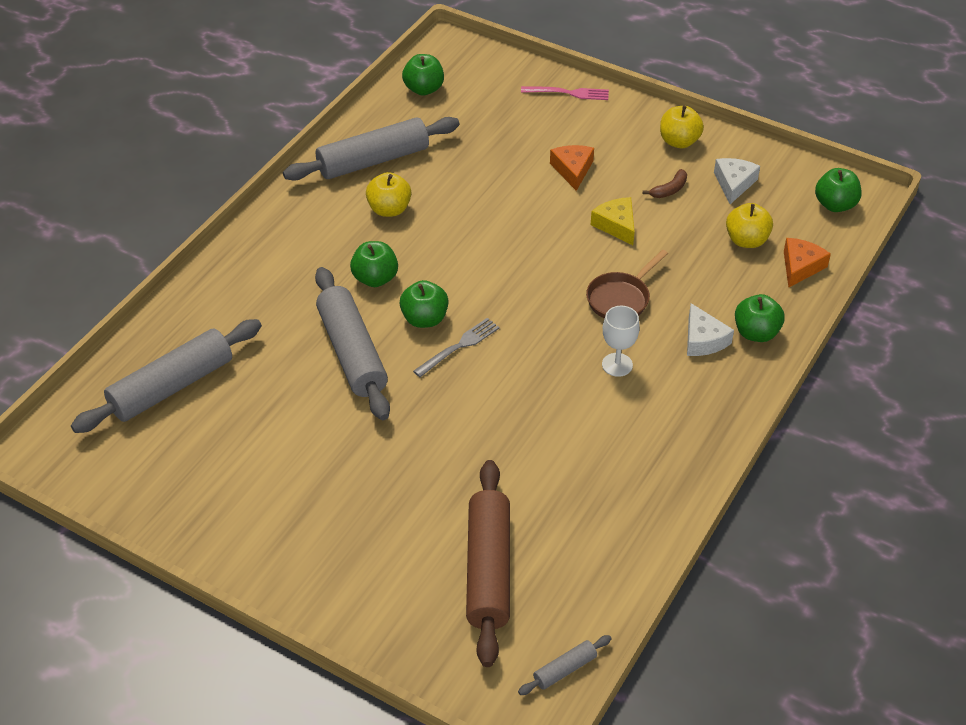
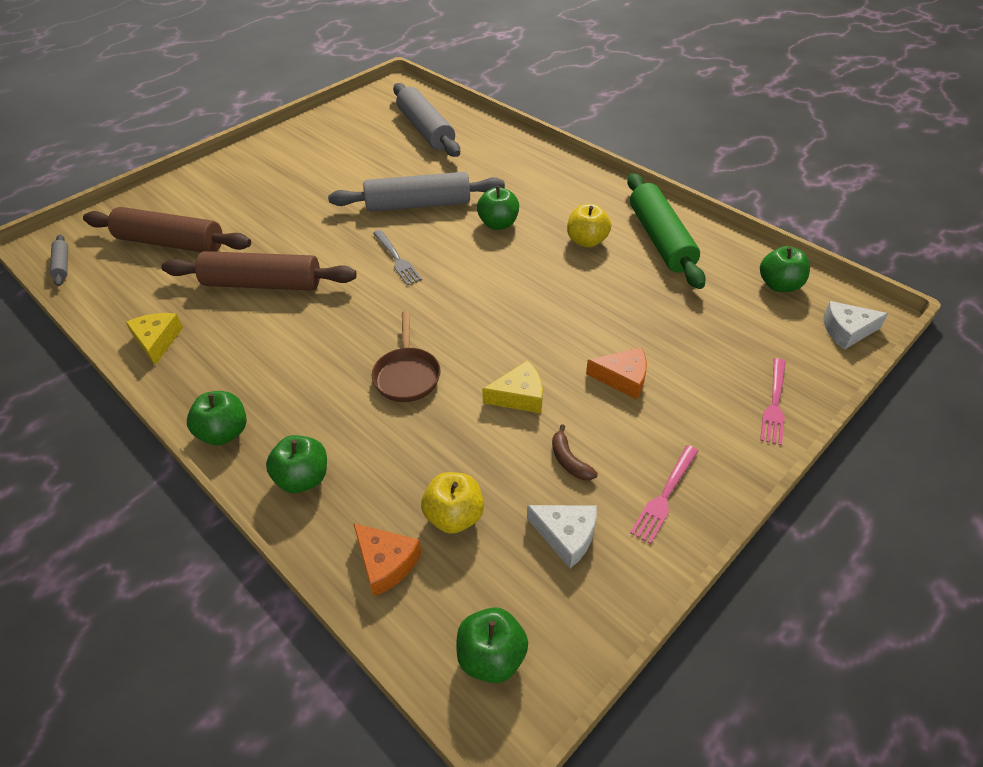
camera: 105 degrees right, 0 degrees up
grey rolling pin [283,117,460,181] -> green rolling pin [627,173,706,289]
green apple [400,280,449,328] -> green apple moved to [187,391,247,445]
brown pan [586,249,668,319] -> brown pan turned 150 degrees counterclockwise [372,311,441,402]
white goblet [602,306,640,377] -> none
yellow apple [660,106,704,148] -> pink fork [630,445,698,544]
white cheese [687,303,734,356] -> white cheese moved to [823,301,888,350]
none -> yellow cheese [126,313,183,365]
none -> brown rolling pin [161,251,357,291]

